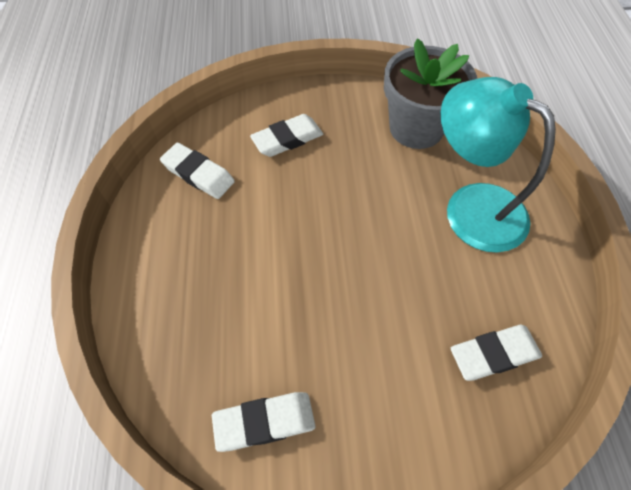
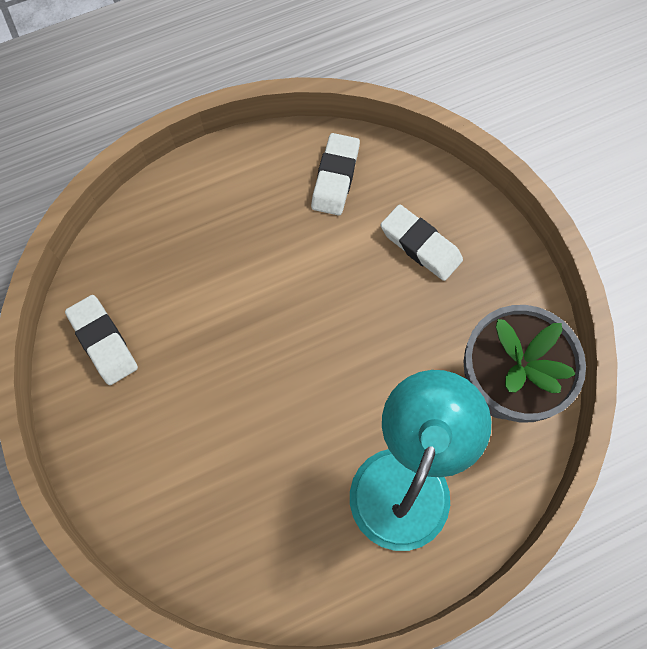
camera: 70 degrees right, 10 degrees up
white eraser [451,325,542,381] -> none

